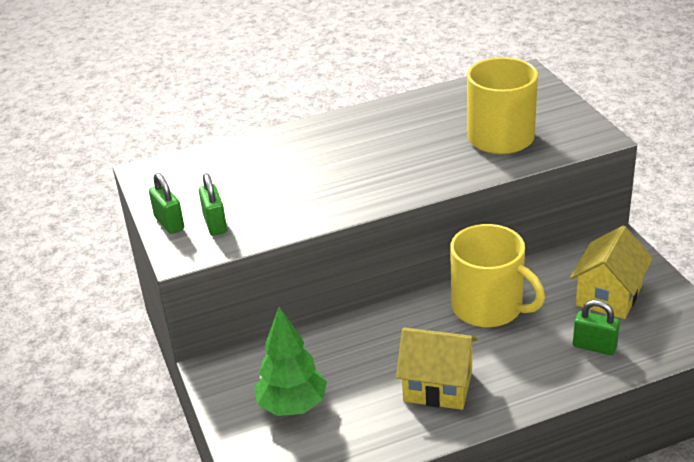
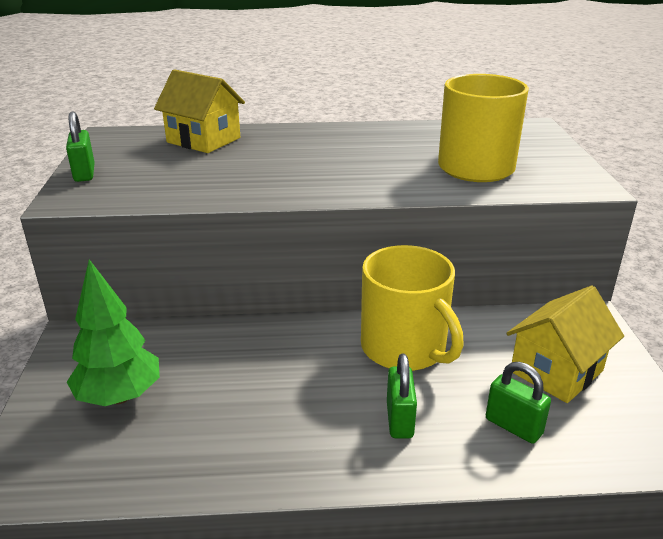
camera: 15 degrees right, 5 degrees down
green padlock [199,173,227,236] -> green padlock moved to [387,354,417,438]
yellow house [396,328,477,410] -> yellow house moved to [154,69,245,153]

